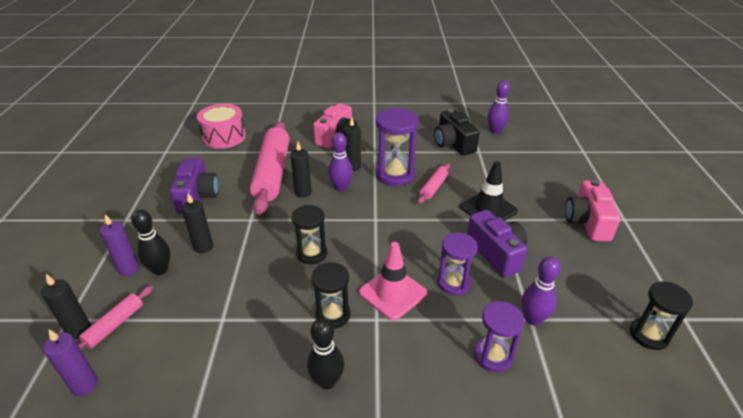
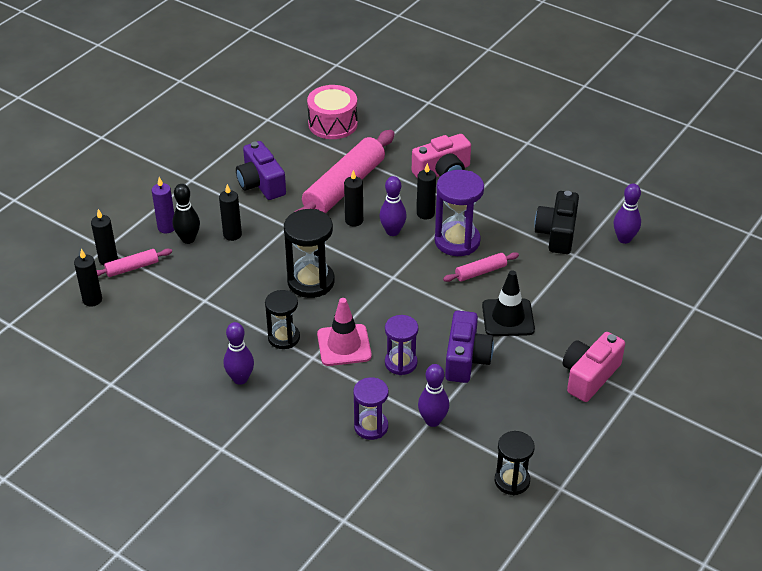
camera: 35 degrees right, 5 degrees up
purple candle [43,329,98,396] -> black candle [74,249,102,307]
purple camera [170,158,219,214] -> purple camera turned 120 degrees clockwise [236,141,286,200]
black hourglass [291,205,327,264] -> black hourglass [284,209,335,298], size x1.54
black bowling pin [307,318,345,390] -> purple bowling pin [224,322,254,385]

